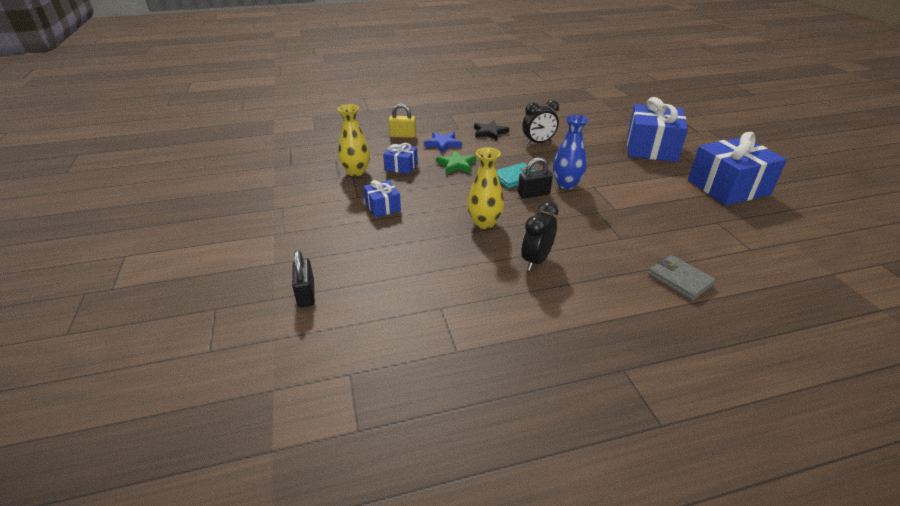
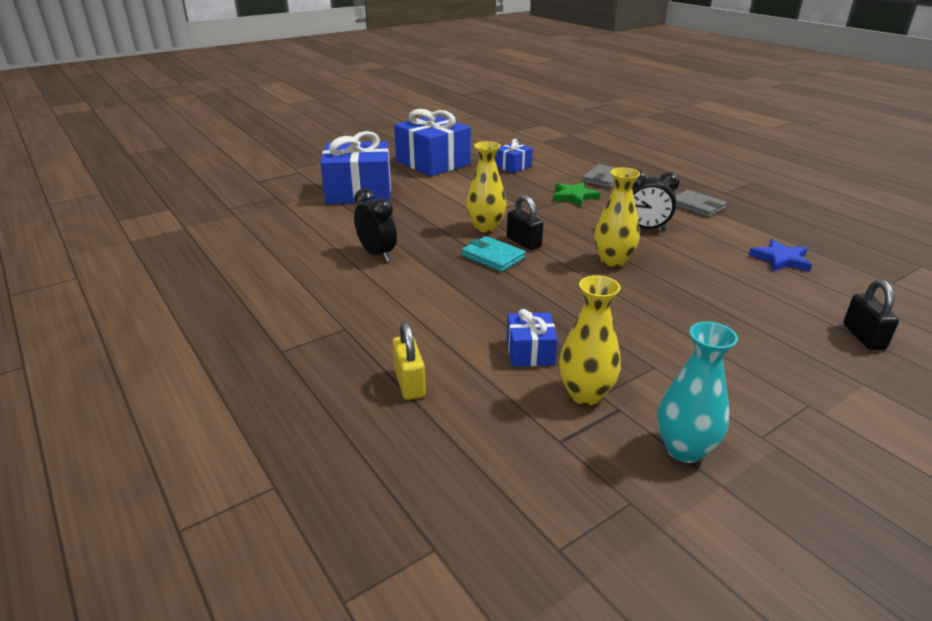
camera: 110 degrees left, 5 degrees down
black padlock [292,250,315,307] -> black padlock turned 60 degrees counterclockwise [843,280,899,350]
blue gift [364,180,401,217] -> blue gift moved to [495,139,533,173]
blue star [424,132,462,153] -> blue star moved to [749,239,812,272]
green star [436,151,476,174] -> green star moved to [553,182,600,207]
black star [474,120,509,141] -> none
blue vase [553,115,588,189] -> yellow vase [466,141,507,233]
none -> turquoise vase [657,322,738,463]
none -> grey wallet [675,190,727,218]

